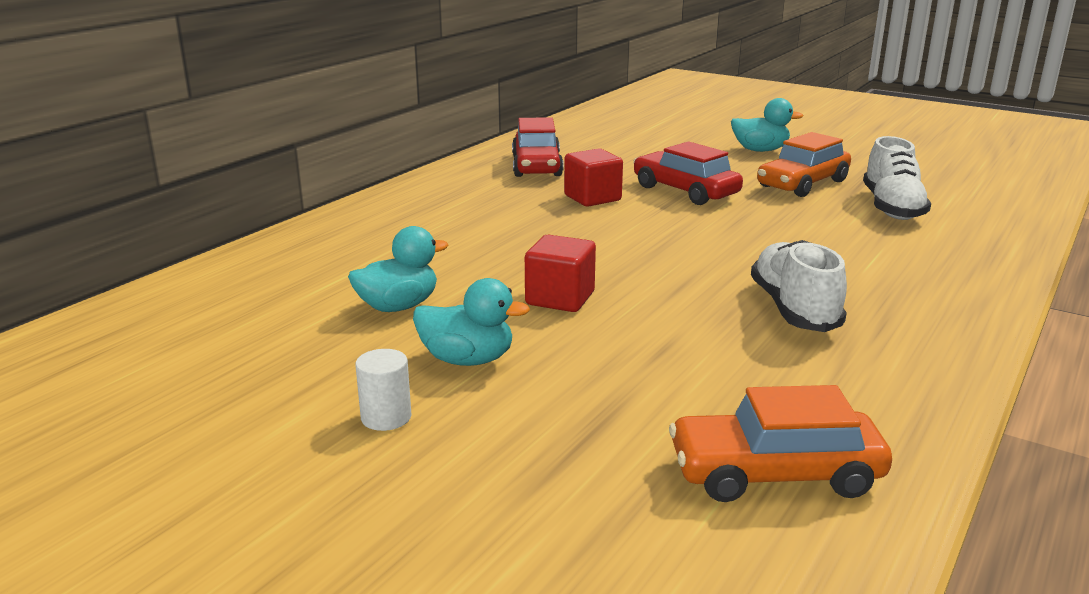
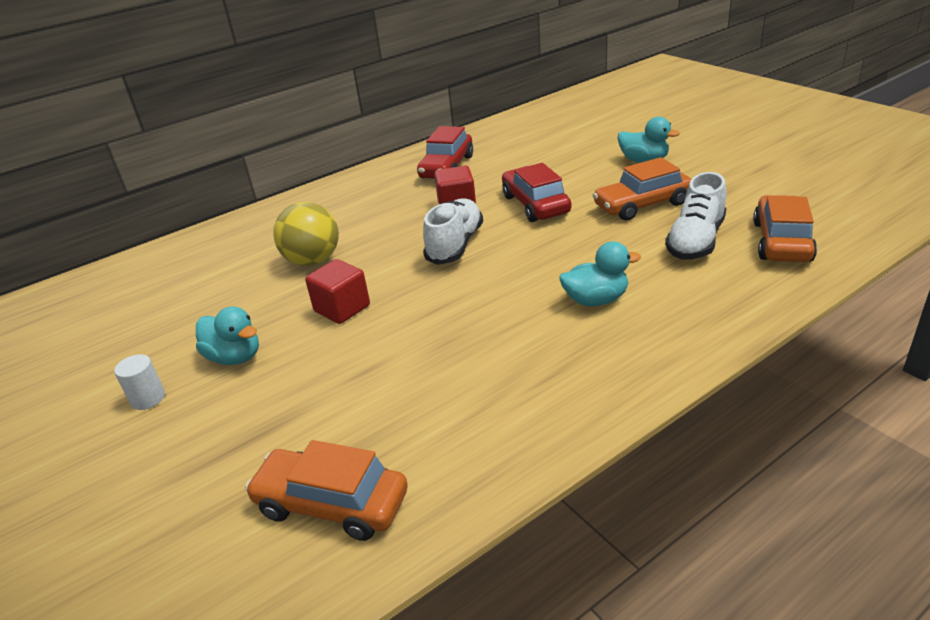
camera: 25 degrees right, 10 degrees up
turquoise duck [348,226,448,312] -> turquoise duck moved to [559,241,641,306]
white shoe [751,240,847,332] -> white shoe moved to [423,198,483,265]
none -> yellow ball [273,202,339,266]
none -> orange car [753,195,817,262]

